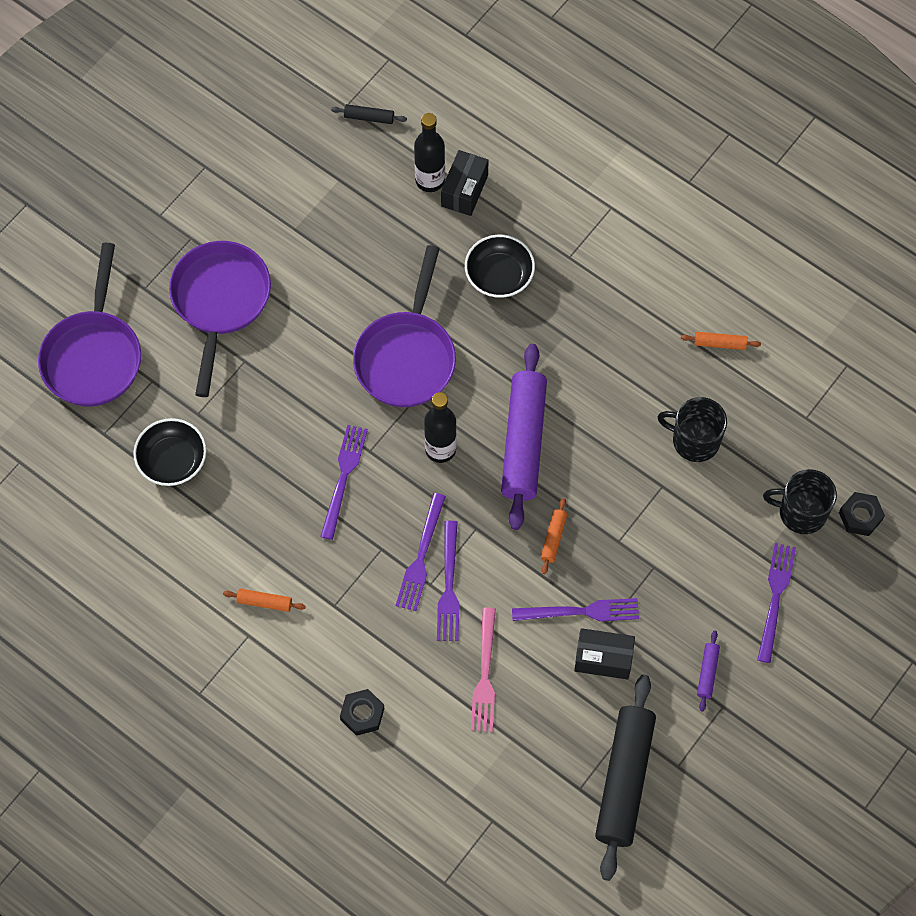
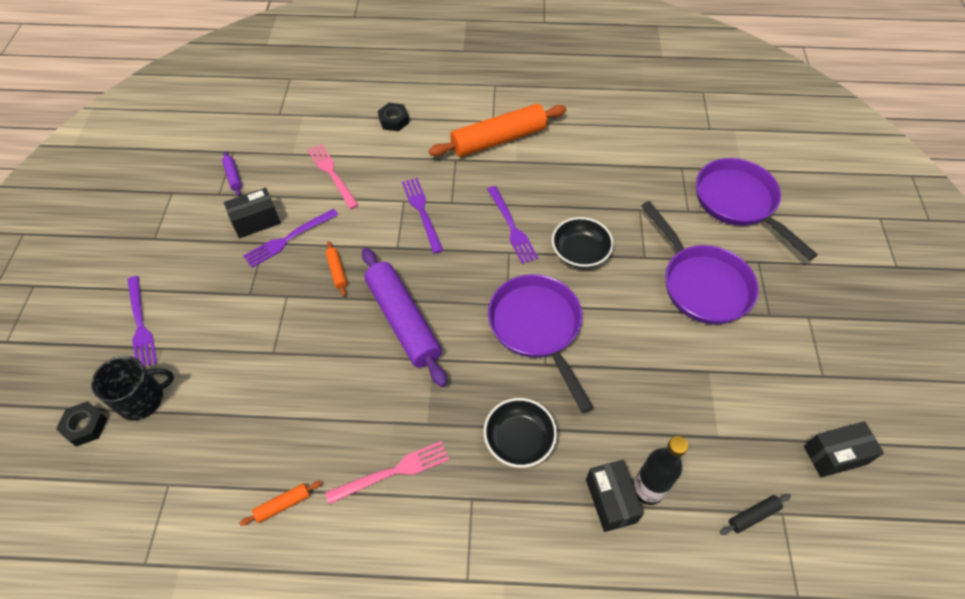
camera: 145 degrees right, 10 degrees down
black bowl [133,418,207,486] -> black bowl moved to [552,217,614,268]
orange rolling pin [223,588,306,612] -> orange rolling pin [429,104,567,157], size x2.45
black bottle [424,392,457,463] -> none
purple fork [437,521,460,641] -> none
black rolling pin [595,675,656,881] -> none
black mug [658,397,727,462] -> none
purple rolling pin [697,631,720,712] -> purple rolling pin moved to [222,151,242,196]
none -> pink fork [325,441,449,504]
none -> black box [804,421,884,478]

